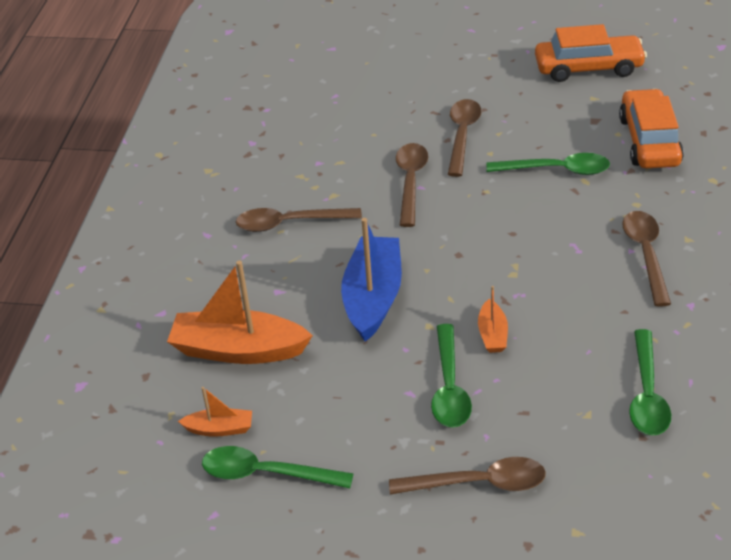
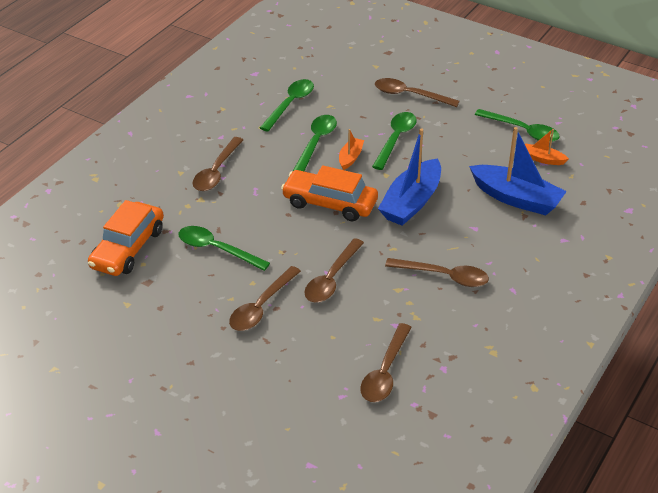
camera: 160 degrees left, 0 degrees up
orange boat [167,261,313,364] -> blue boat [469,127,567,215]
orange car [535,24,647,82] -> orange car moved to [281,165,378,221]
none -> green spoon [293,115,337,171]
none -> brown spoon [361,323,412,402]

